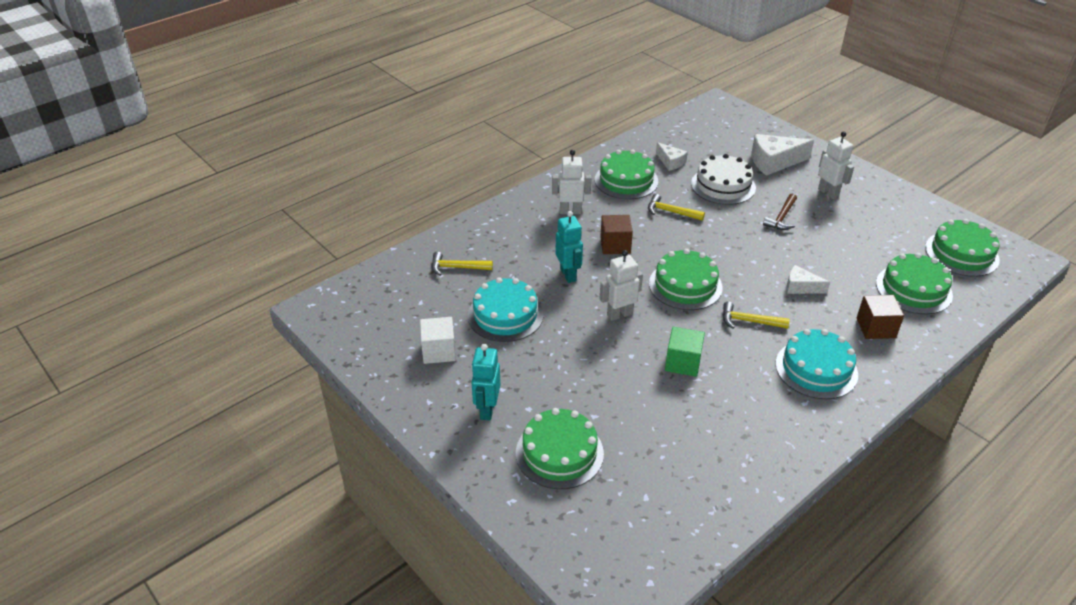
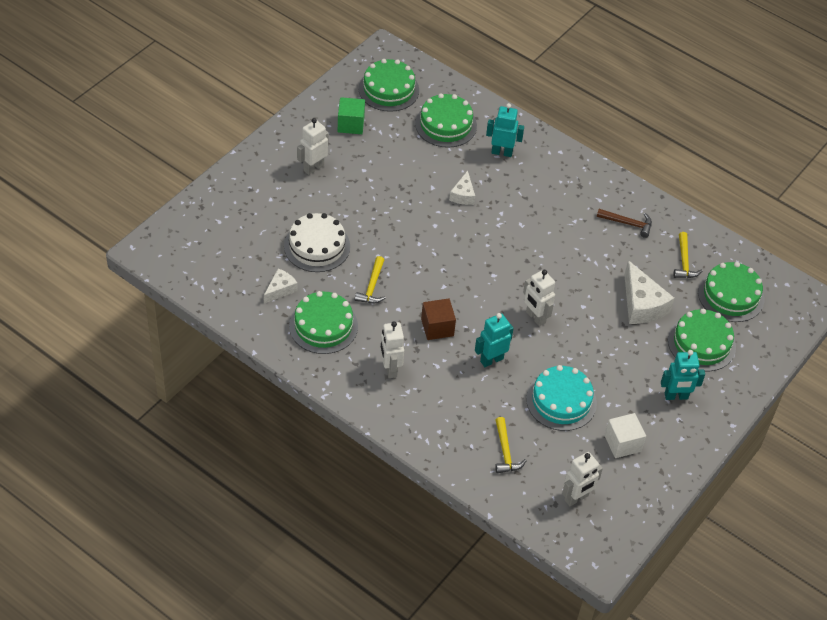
camera: 105 degrees left, 10 degrees up
green cake [649,249,723,310] -> green cake moved to [698,262,764,322]
green cube [665,327,705,377] -> green cube moved to [338,97,365,134]
yellow hammer [723,302,790,329] -> yellow hammer moved to [674,232,703,278]
white cheese [752,134,814,176] -> white cheese moved to [624,260,675,324]
brown hammer [763,193,797,230] -> brown hammer moved to [597,209,652,238]
turquoise cake [775,329,858,399] -> none
brown cube [857,295,904,339] -> turquoise robot [486,103,524,157]
none -> white robot [562,452,603,506]

